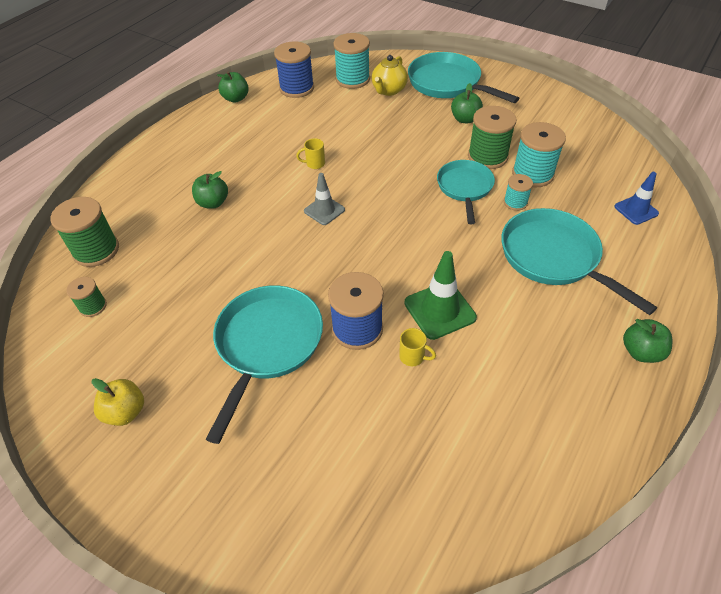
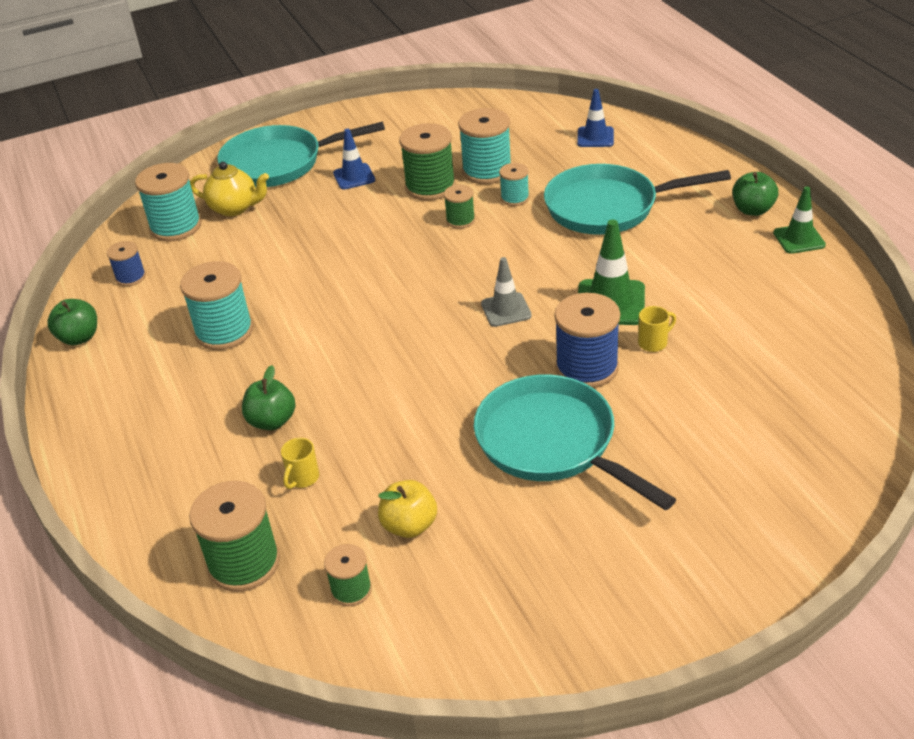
camera: 55 degrees left, 10 degrees down
yellow apple [92,378,144,426] -> yellow apple moved to [378,480,437,538]
blue spool [274,41,314,98] -> blue spool [107,241,146,286], size x0.55
yellow mug [296,138,325,169] -> yellow mug moved to [281,438,319,489]
grey traffic cone [304,173,345,225] -> grey traffic cone moved to [481,257,532,327]
yellow teapot [372,55,408,96] -> yellow teapot turned 45 degrees counterclockwise [190,162,269,216]
turquoise pan [437,160,495,224] -> green spool [444,185,475,229]
green apple [451,83,483,123] -> blue traffic cone [333,129,375,189]
none -> turquoise spool [180,261,253,350]
none -> green traffic cone [773,186,826,254]

